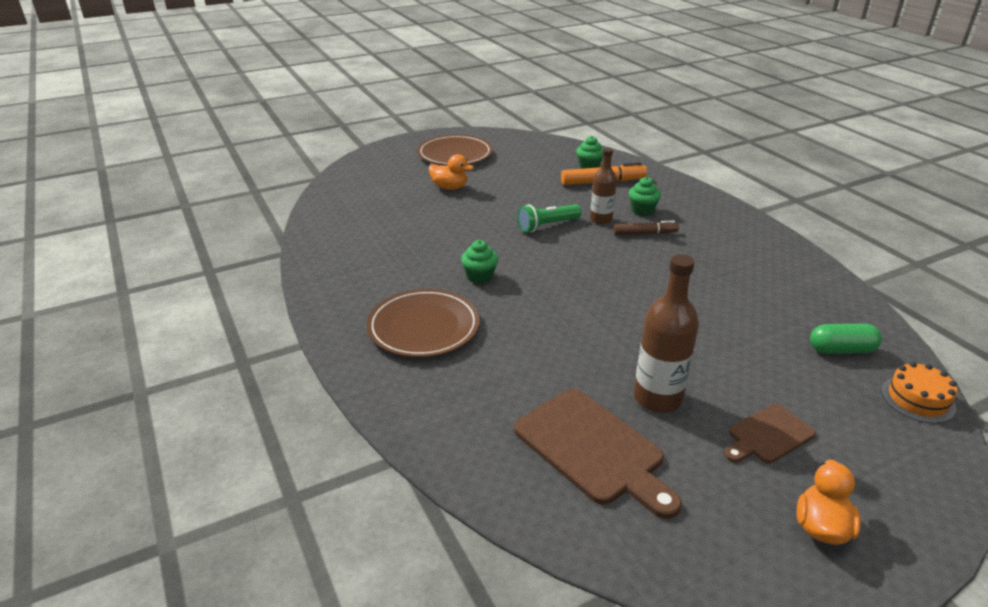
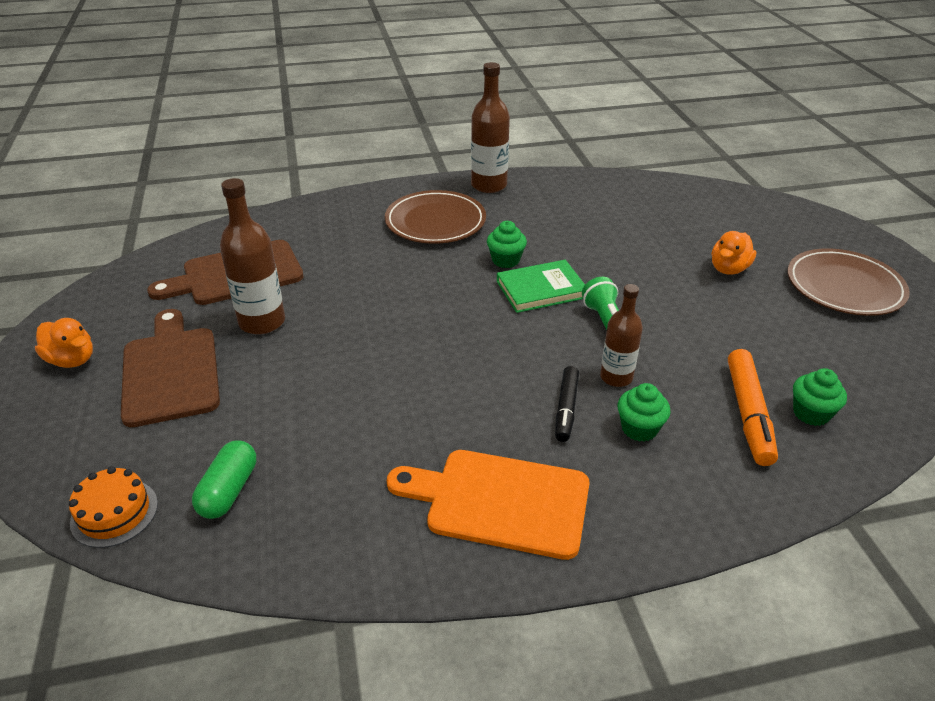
camera: 105 degrees right, 5 degrees up
brown marker [613,221,679,235] -> black marker [555,366,579,442]
brown cutting board [724,404,816,463] -> brown cutting board [121,309,220,427], size x1.75
none -> orange cutting board [387,450,590,560]
none -> brown bottle [471,62,510,193]
none -> green book [497,260,585,313]

